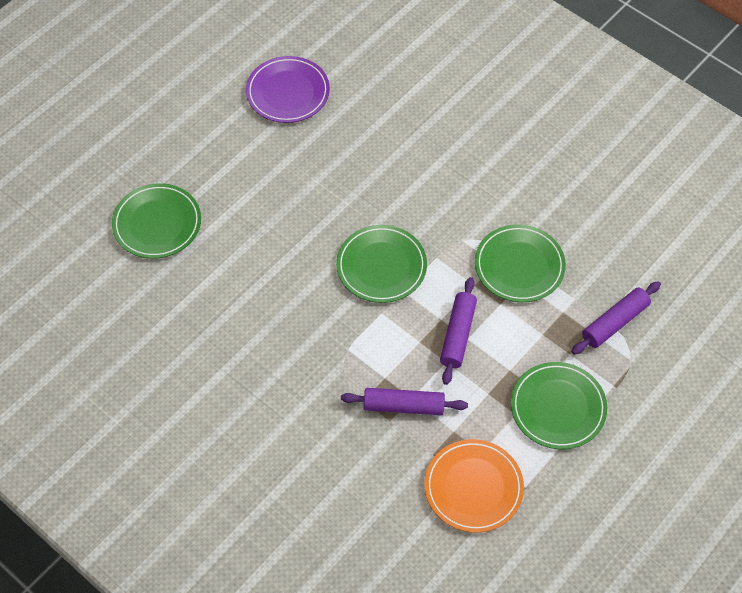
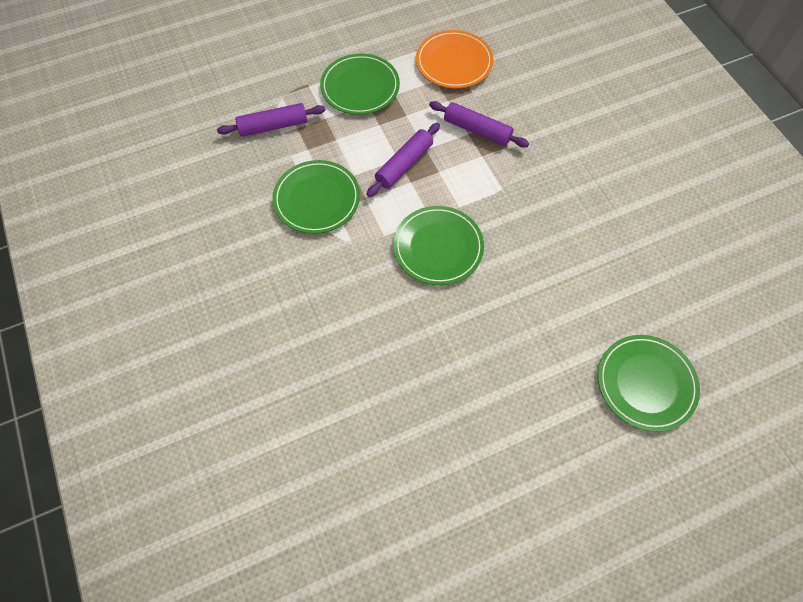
camera: 155 degrees left, 5 degrees up
purple plate [246,56,330,123] -> none

